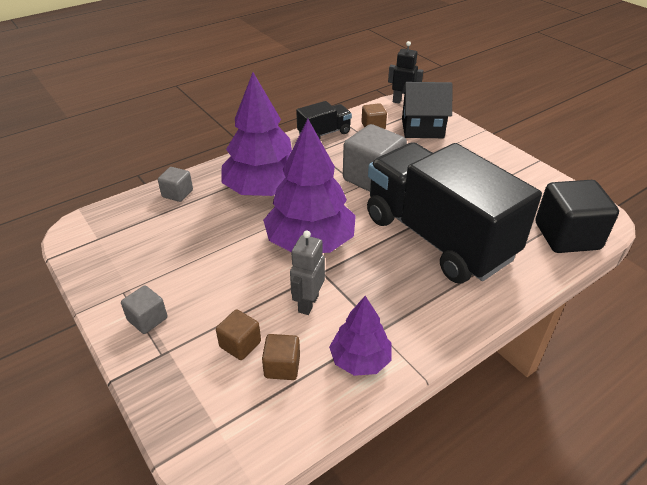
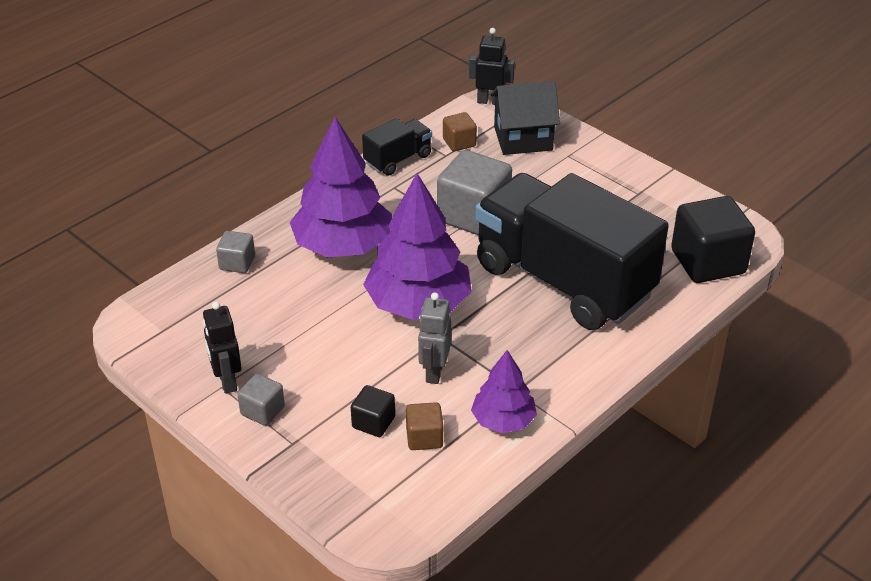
camera: 10 degrees left, 0 degrees up
brown cube [216,310,261,360] -> black cube [351,385,395,437]
none -> black robot [203,302,241,394]

